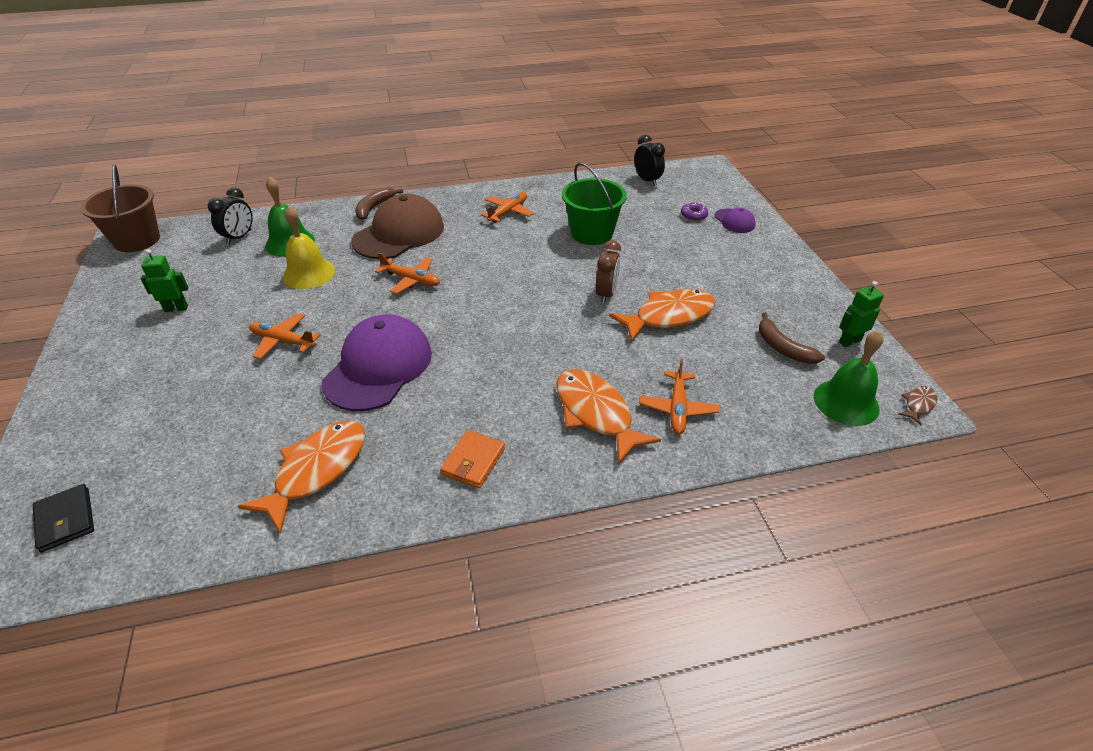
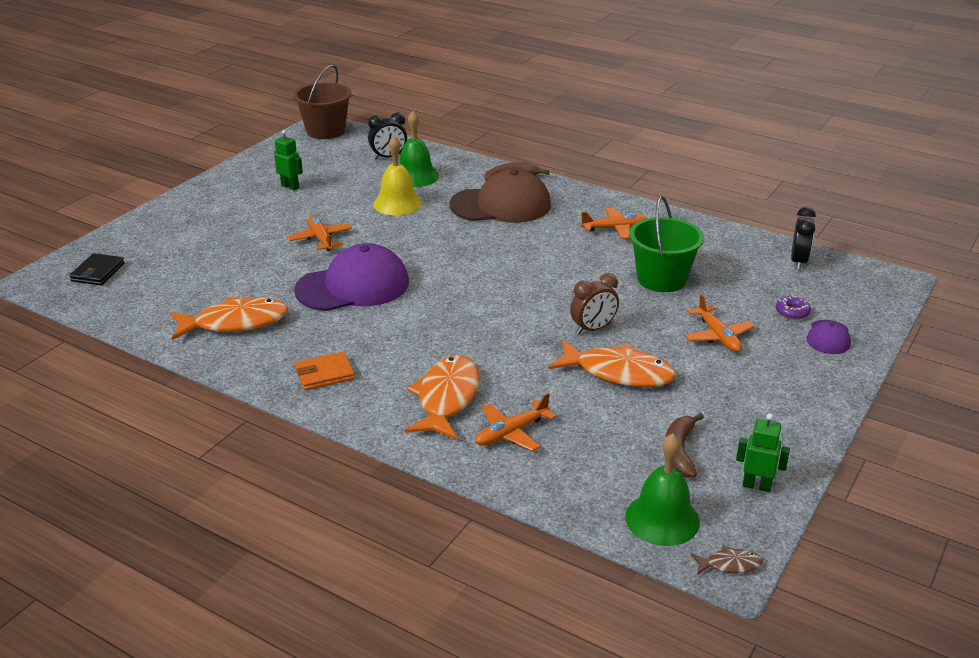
camera: 45 degrees right, 10 degrees down
orange plane [375,253,440,294] -> orange plane moved to [685,294,755,352]

